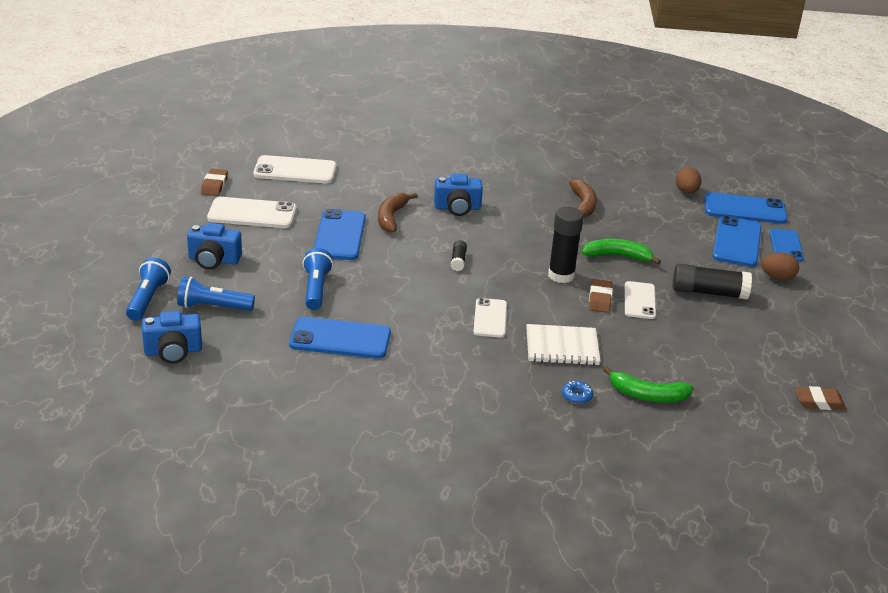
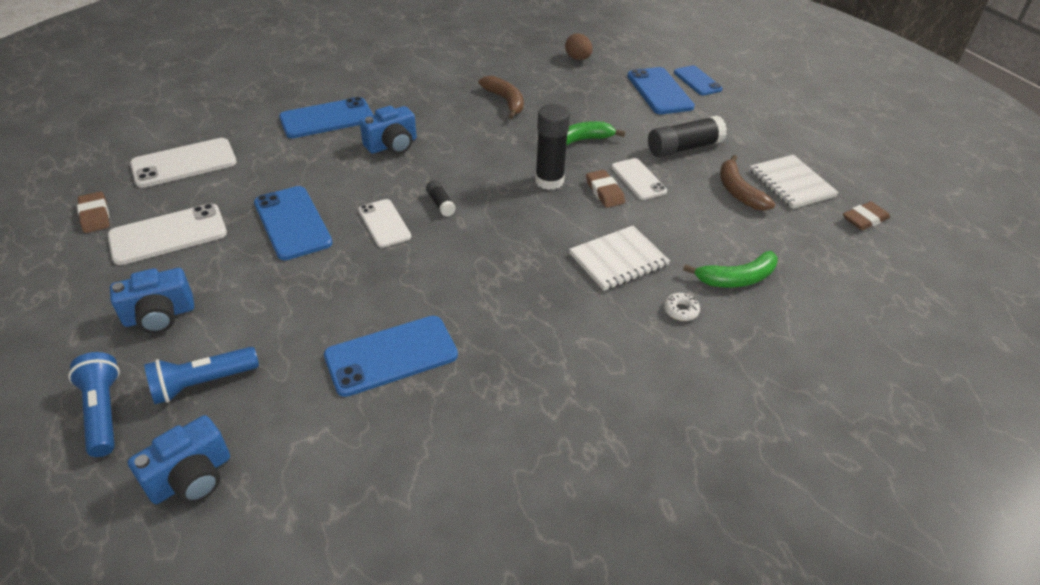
camera: 30 degrees left, 10 degrees up
blue flashlight [303,248,333,310] -> none
brown banana [378,193,418,233] -> brown banana moved to [720,155,775,211]
white phone [473,298,507,338] -> white phone moved to [358,199,411,248]
blue donut [562,381,593,404] -> white donut [664,293,700,321]
blue phone [704,192,787,224] -> blue phone moved to [279,97,373,138]
brown egg [761,252,799,281] -> none
none -> white notebook [749,155,839,209]

